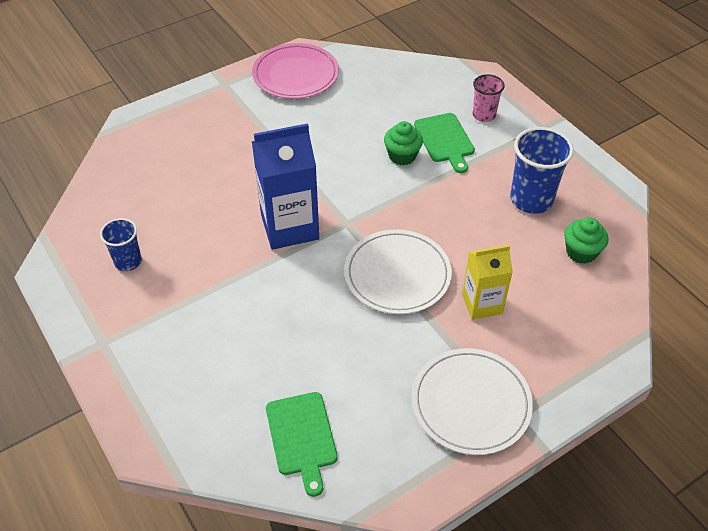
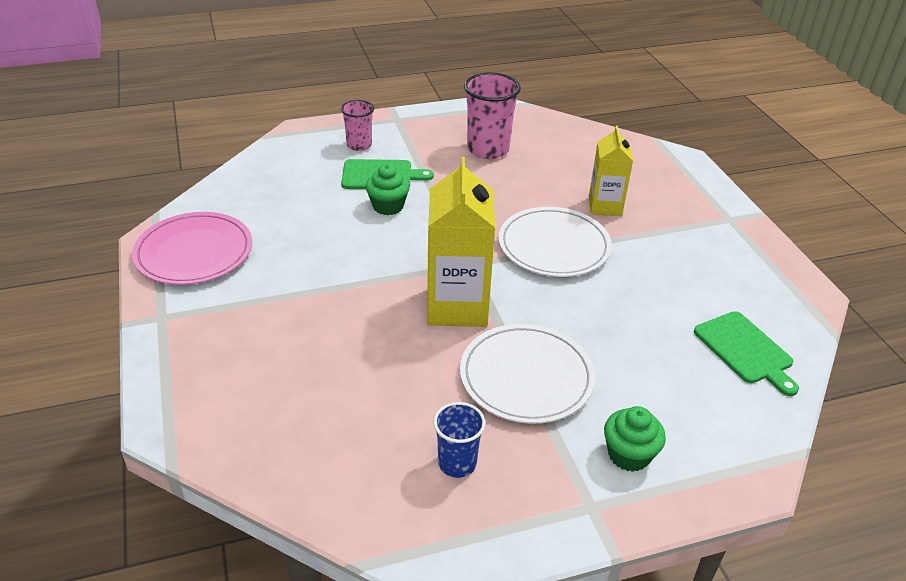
camera: 75 degrees left, 10 degrees down
blue carton [252,123,319,250] -> yellow carton [427,157,495,327]
green cutting board [266,392,338,497] -> green cutting board turned 60 degrees clockwise [694,311,799,396]
white plate [412,348,533,455] -> white plate moved to [460,324,595,424]
blue cup [510,127,574,214] -> pink cup [464,72,521,159]
green cupcake [564,217,608,264] -> green cupcake moved to [604,406,666,472]

